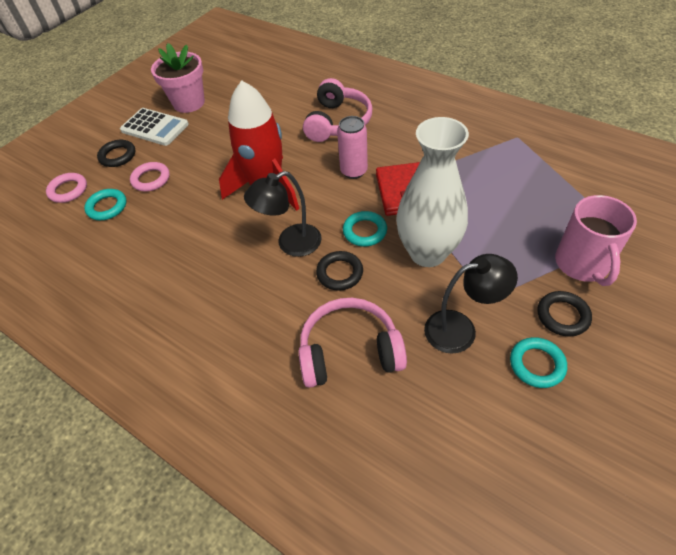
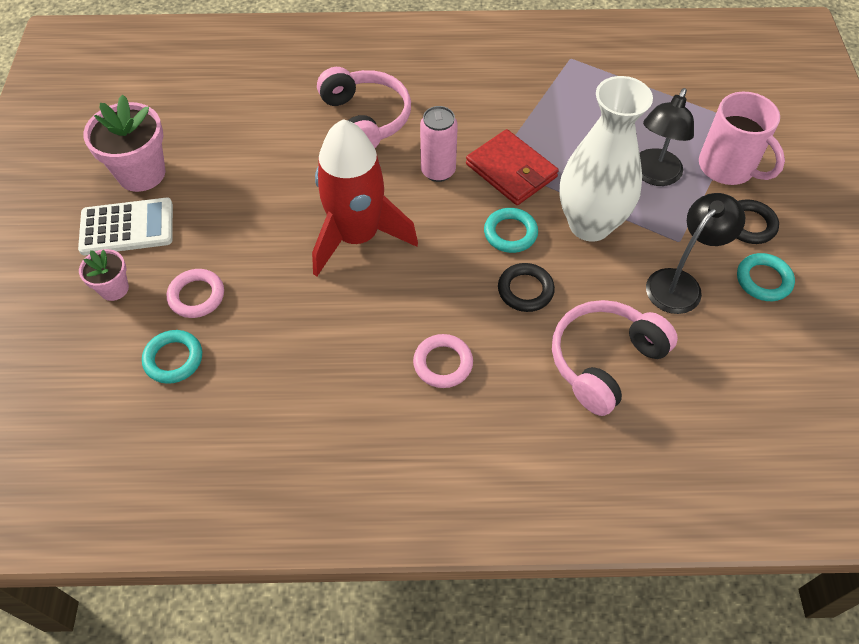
camera: 40 degrees left, 5 degrees up
pink ring [46,173,87,203] -> pink ring moved to [413,334,473,388]
black ring [97,140,135,167] -> pink flower pot [79,249,129,301]
black lamp [244,171,322,257] -> black lamp moved to [640,88,694,186]

